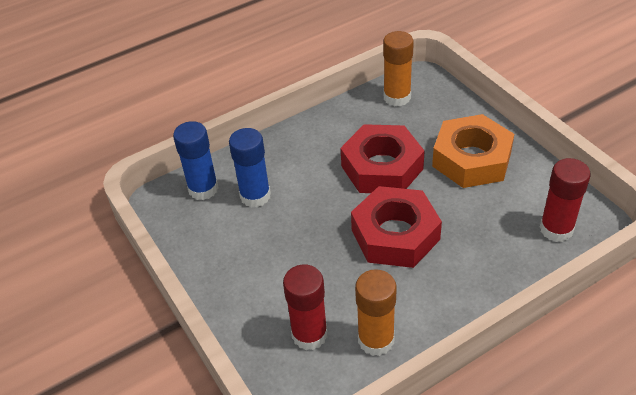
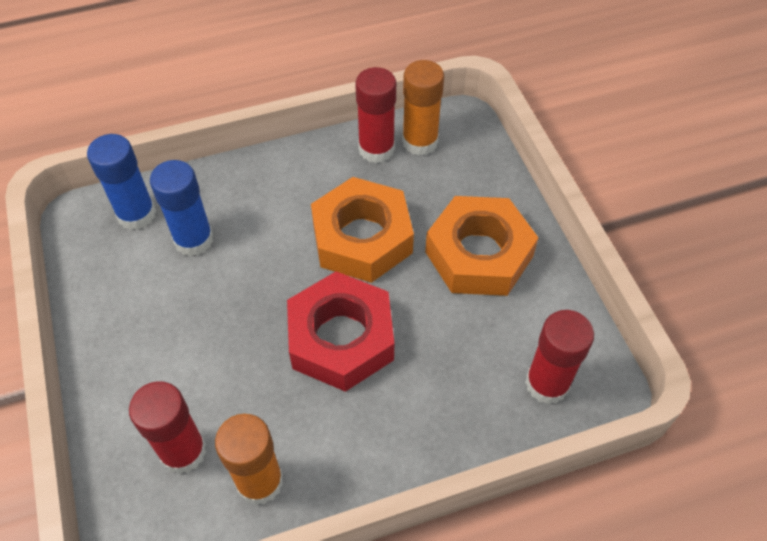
camera: 10 degrees right, 10 degrees up
red nut [341,124,425,193] -> orange nut [311,177,414,283]
none -> red glue stick [355,67,396,163]

